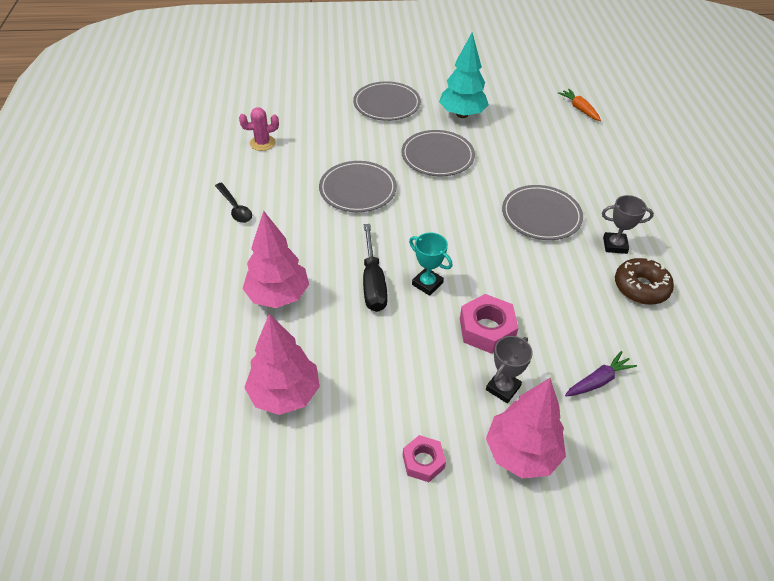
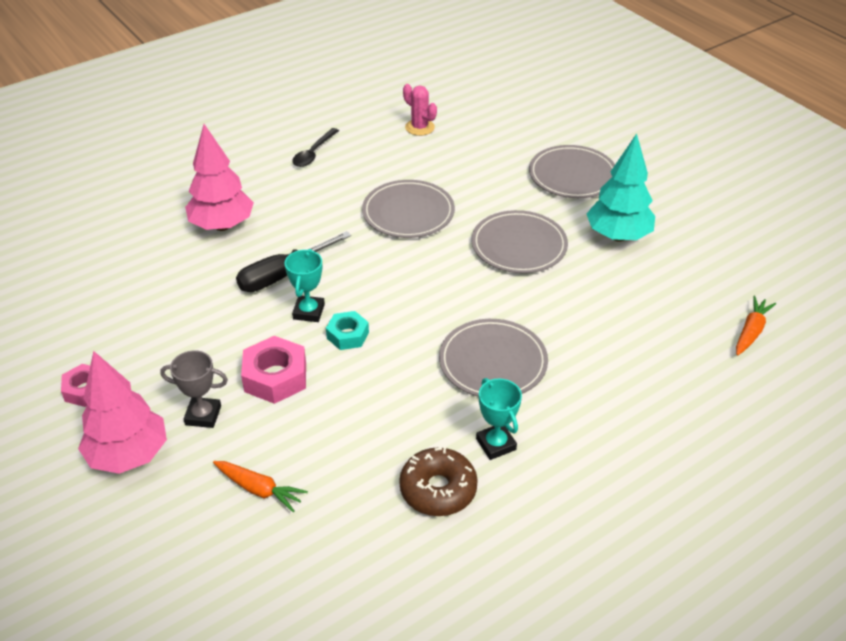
camera: 60 degrees right, 5 degrees down
pink tree [244,314,320,415] -> none
purple carrot [565,351,637,396] -> orange carrot [213,461,308,512]
grey trophy [602,195,654,254] -> turquoise trophy [476,378,522,460]
none -> turquoise nut [326,311,369,350]

